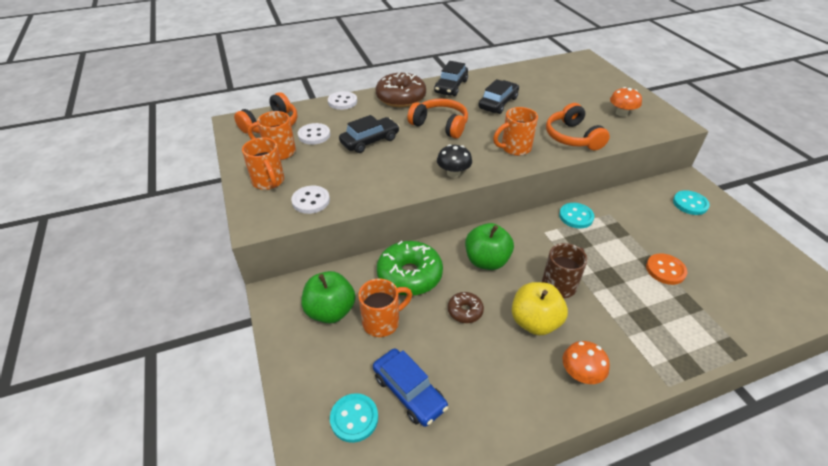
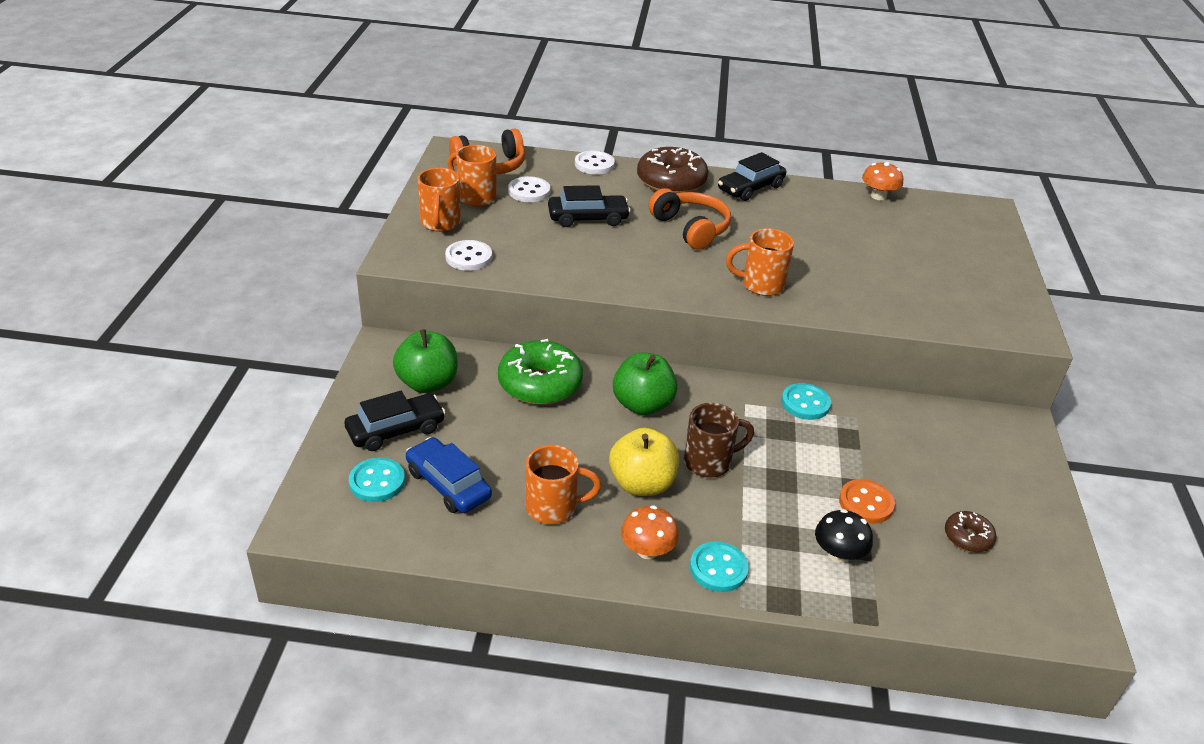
camera: 25 degrees right, 5 degrees down
orange mug [358,279,412,337] -> orange mug moved to [526,445,601,524]
blue car [373,348,448,427] -> blue car turned 150 degrees clockwise [406,437,492,513]
black mushroom [437,144,472,178] -> black mushroom moved to [815,509,873,563]
brown donut [448,292,484,323] -> brown donut moved to [945,511,996,553]
black car [479,79,519,114] -> black car moved to [345,391,446,451]
orange headphones [546,103,610,150] -> none
orange mushroom [610,87,642,117] -> orange mushroom moved to [862,162,903,200]
turquoise button [673,190,710,215] -> turquoise button moved to [690,541,749,592]

